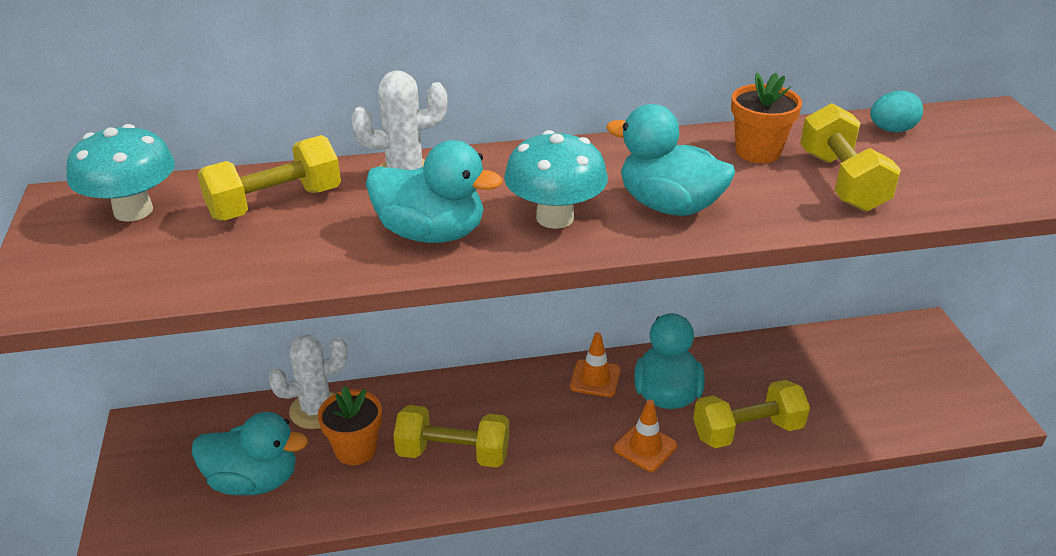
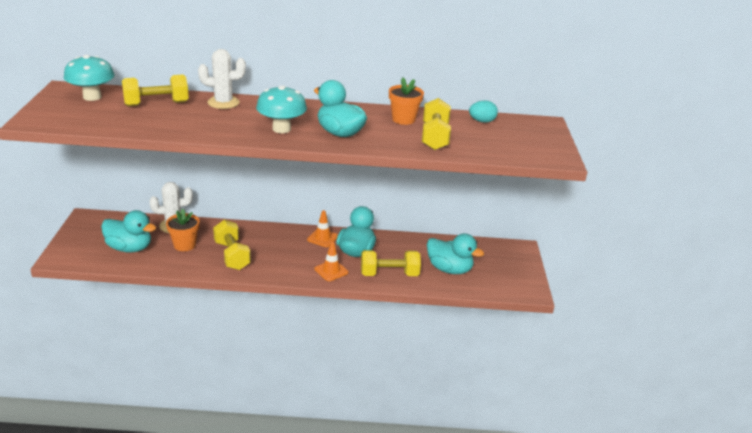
camera: 10 degrees right, 5 degrees down
turquoise duck [366,140,502,243] -> turquoise duck moved to [427,233,484,274]
yellow dumbbell [393,405,509,468] -> yellow dumbbell turned 45 degrees clockwise [213,220,251,270]

